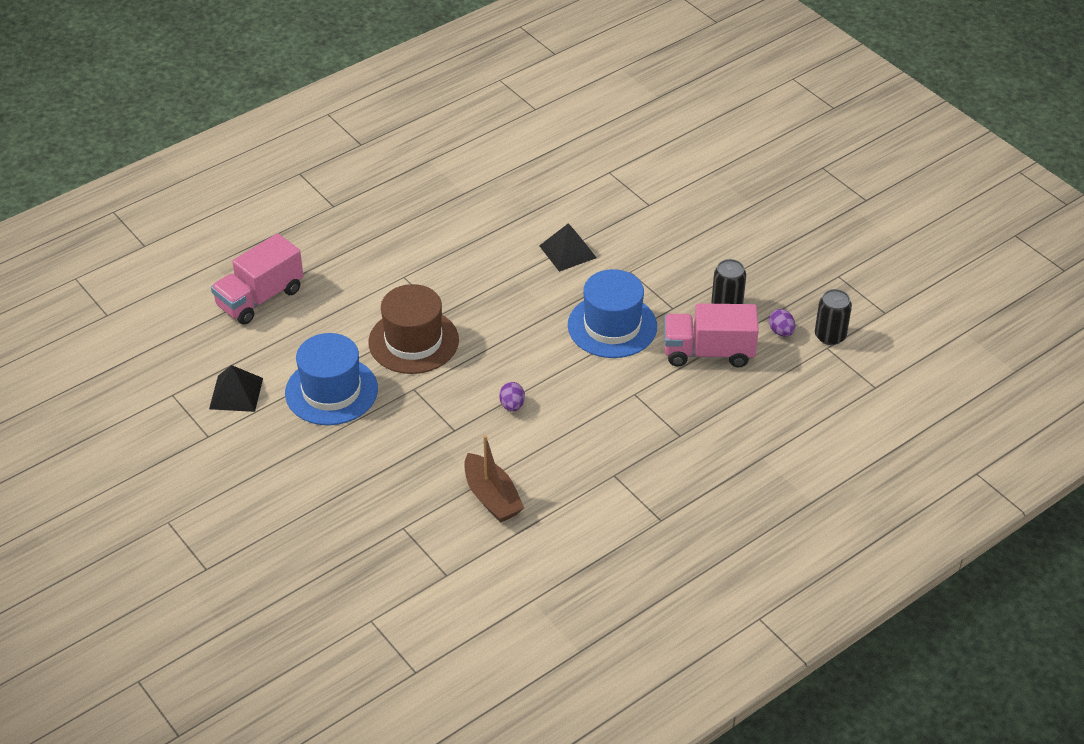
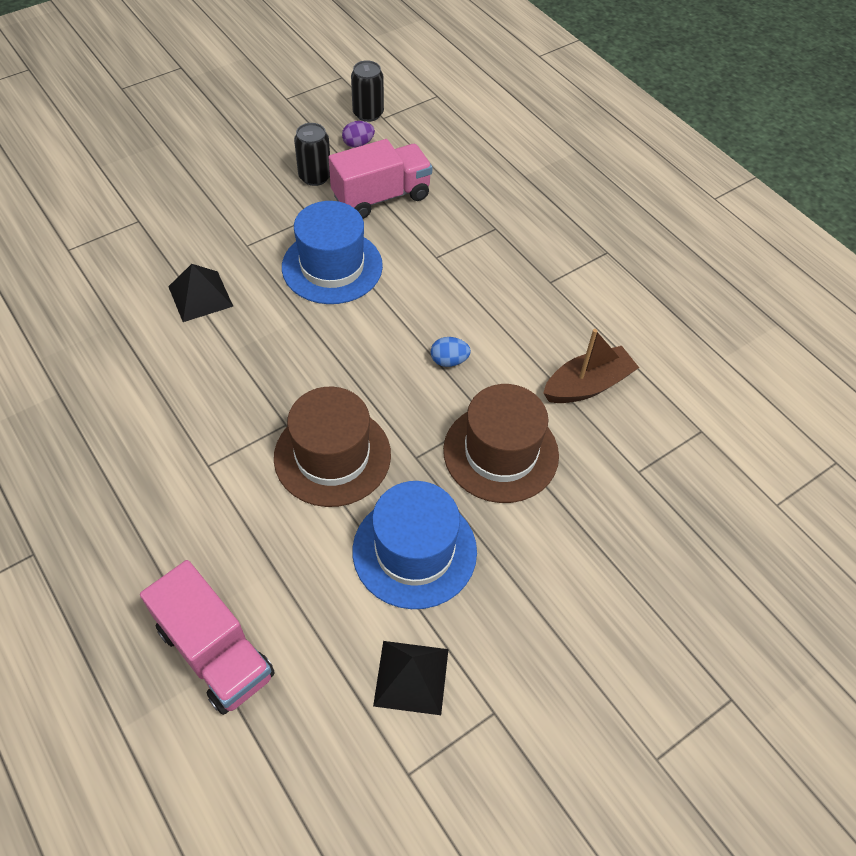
camera: 90 degrees left, 10 degrees up
purple egg [499,382,525,412] -> blue egg [430,337,471,367]
pink truck [664,303,759,367] -> pink truck turned 120 degrees counterclockwise [328,139,433,219]
none -> brown hat [443,384,559,503]

